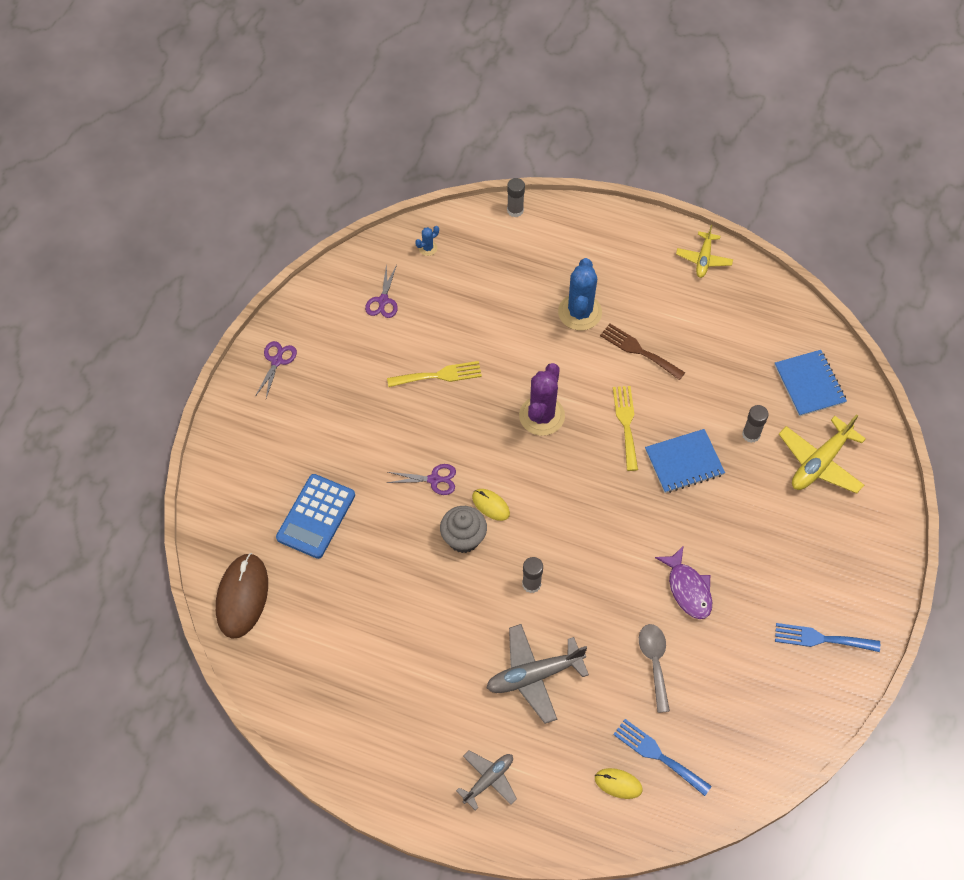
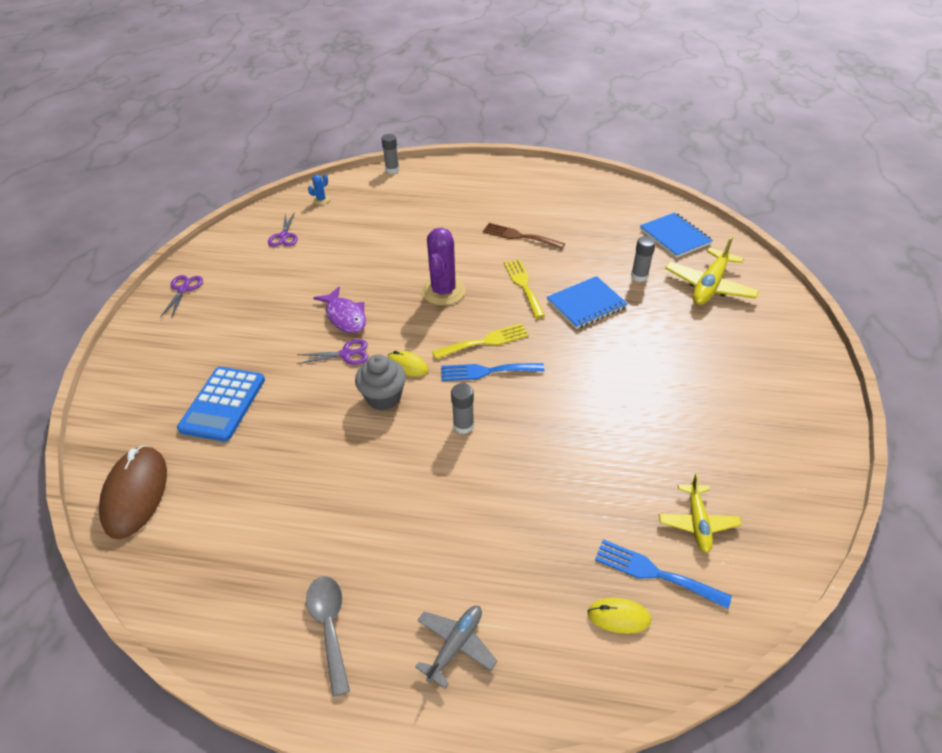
camera: 10 degrees left, 15 degrees down
yellow fork [387,361,482,387] -> yellow fork moved to [432,323,529,359]
grey plane [486,624,589,724] -> none
blue cactus [558,258,602,330] -> none
grey spoon [639,624,670,713] -> grey spoon moved to [306,576,350,697]
purple fish [655,546,712,619] -> purple fish moved to [313,287,366,333]
yellow plane [676,225,733,278] -> yellow plane moved to [659,473,741,553]
blue fork [775,623,880,652] -> blue fork moved to [441,363,544,381]

